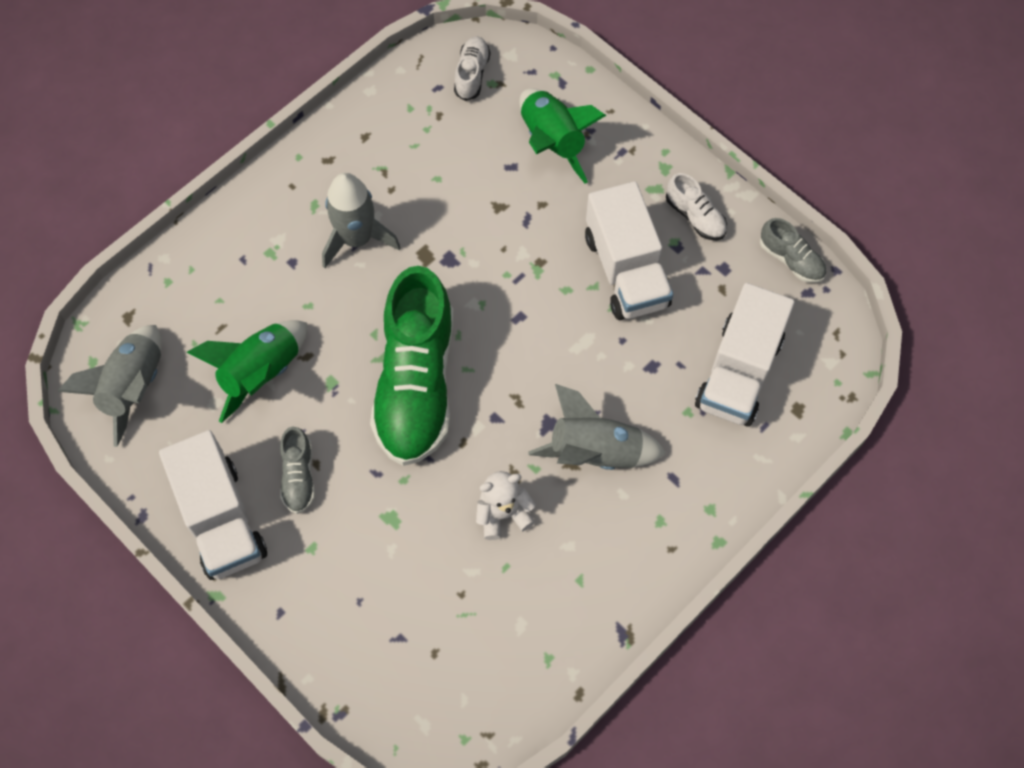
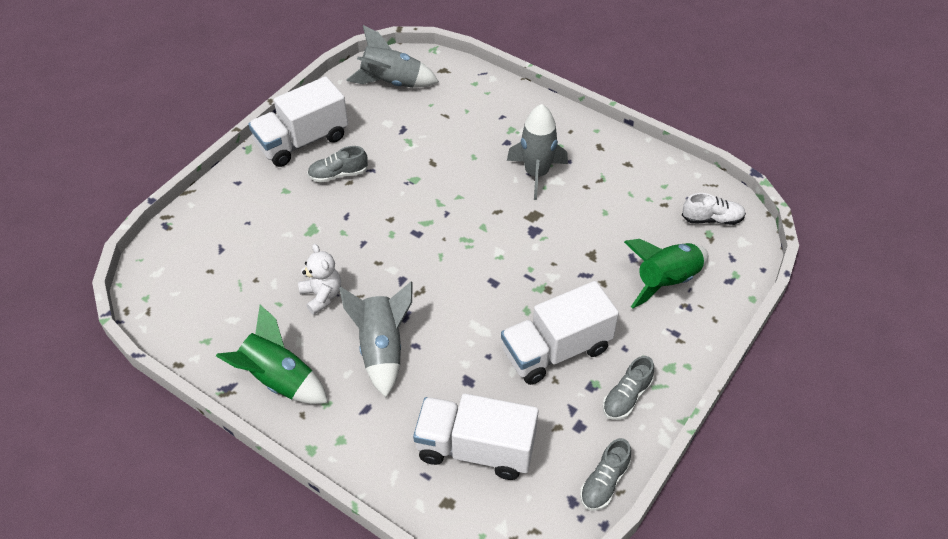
camera: 80 degrees right, 15 degrees down
green rocket [186,320,307,423] -> green rocket moved to [216,305,328,404]
green shoe [370,266,454,466] -> none
white shoe [666,173,727,240] -> grey shoe [603,356,654,420]

